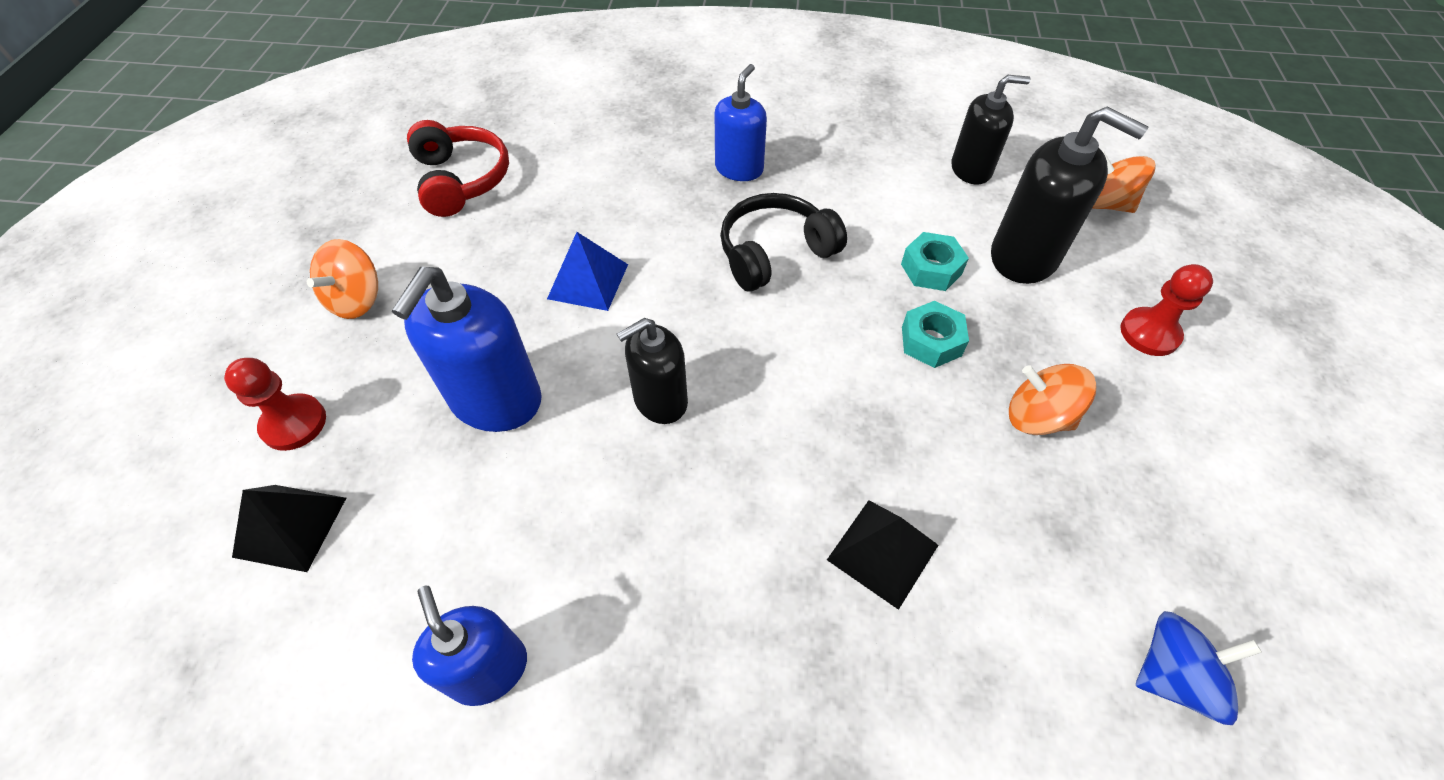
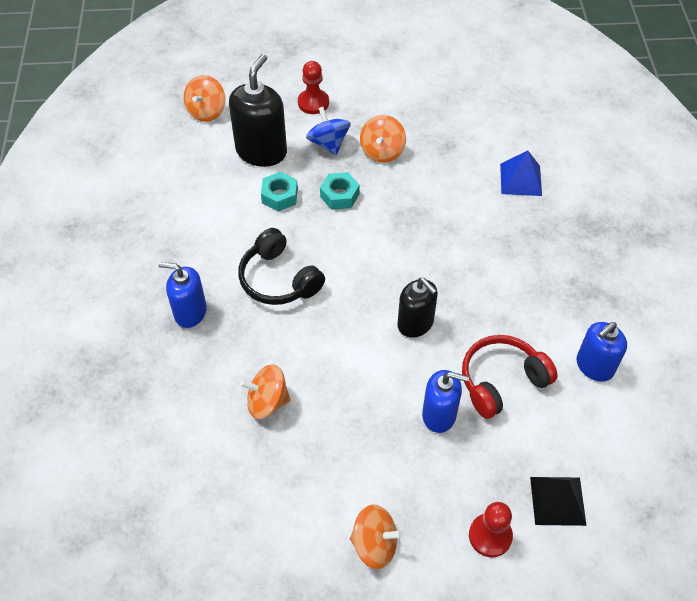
camera: 100 degrees left, 0 degrees up
blue soap dispenser [392,267,542,432] -> blue soap dispenser [422,370,469,433], size x0.66
red headphones [407,120,509,217] -> red headphones moved to [462,335,558,419]
blue pyramid [547,232,628,311] -> blue pyramid moved to [500,151,542,196]
black pyramid [827,500,939,610] -> none
black soap dispenser [951,75,1030,185] -> none
blue spinning top [1136,611,1262,725] -> blue spinning top moved to [306,107,350,155]
none -> orange spinning top [240,364,291,419]

